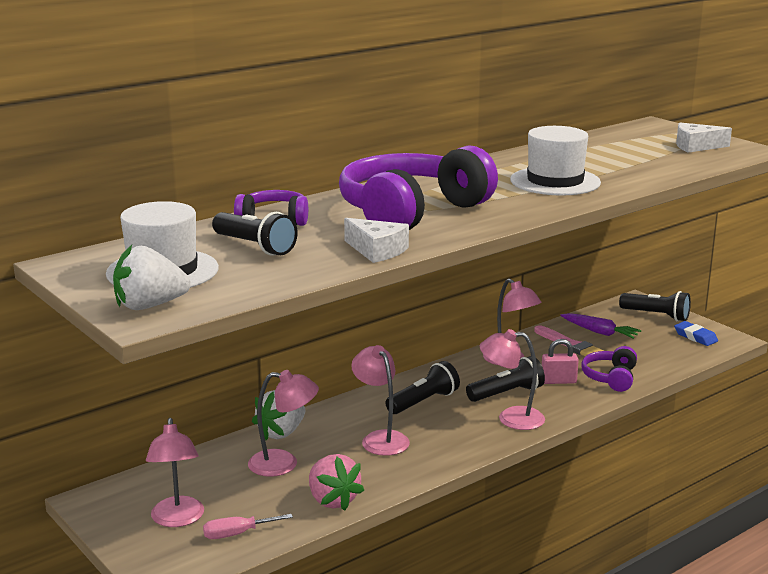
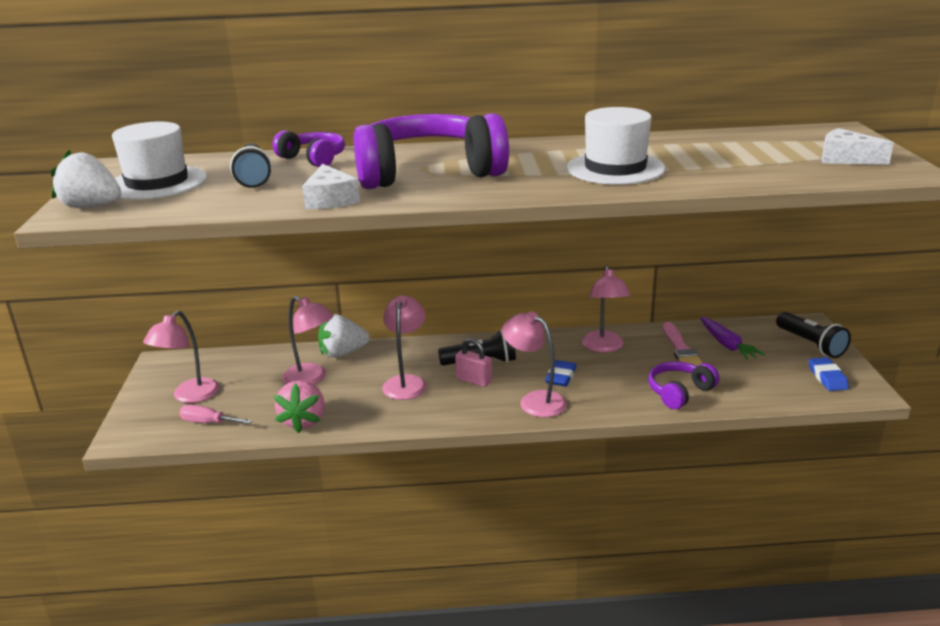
camera: 35 degrees right, 5 degrees up
black flashlight [466,356,545,402] -> blue eraser [545,360,577,387]
pink padlock [542,339,579,384] -> pink padlock moved to [455,338,492,387]

